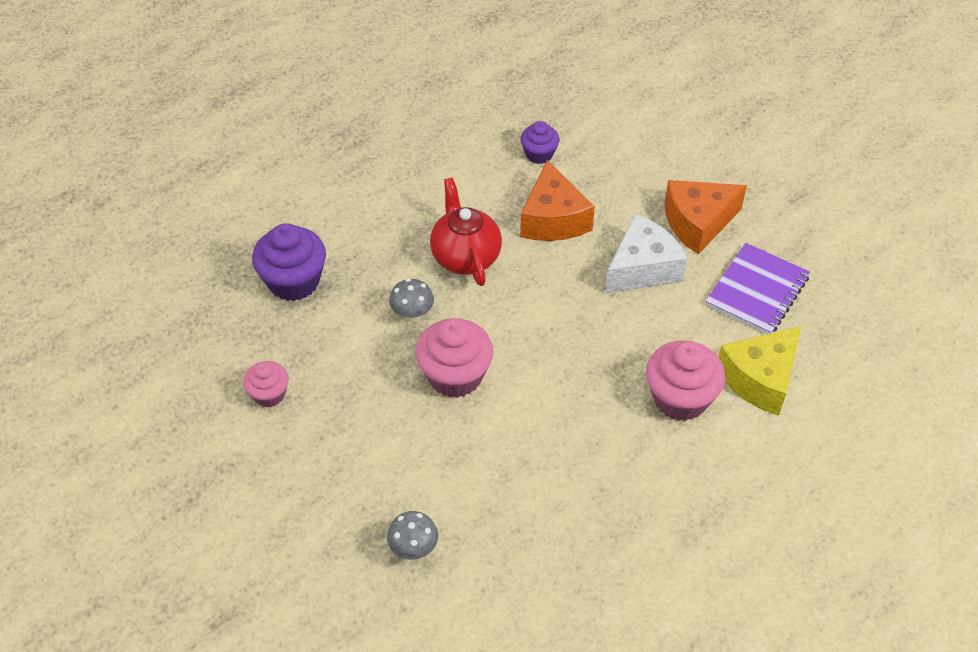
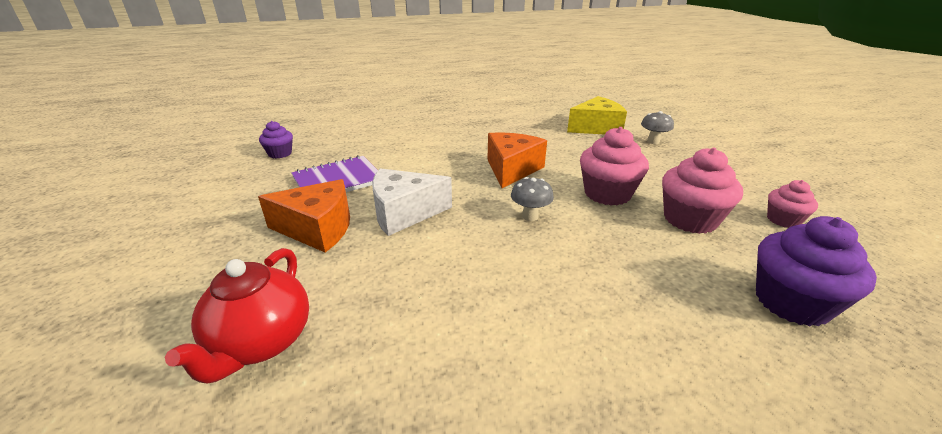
camera: 155 degrees left, 20 degrees down
grey mushroom [389,279,434,323] -> grey mushroom moved to [511,177,554,221]
red teapot [430,178,502,286] -> red teapot moved to [165,248,309,384]
orange cheese [520,160,595,241] -> orange cheese moved to [487,132,547,188]
purple cupcake [521,121,559,164] -> purple cupcake moved to [259,121,293,159]
pink cupcake [646,340,725,421] -> pink cupcake moved to [662,147,743,234]
yellow cheese [719,326,801,416] -> yellow cheese moved to [567,96,627,135]

